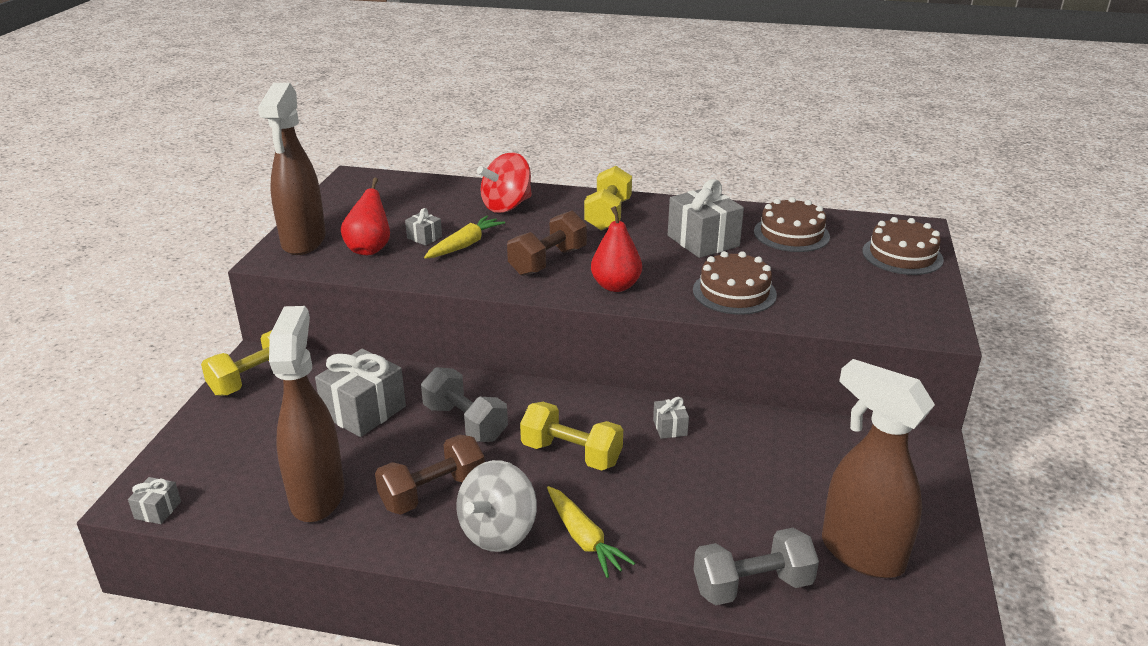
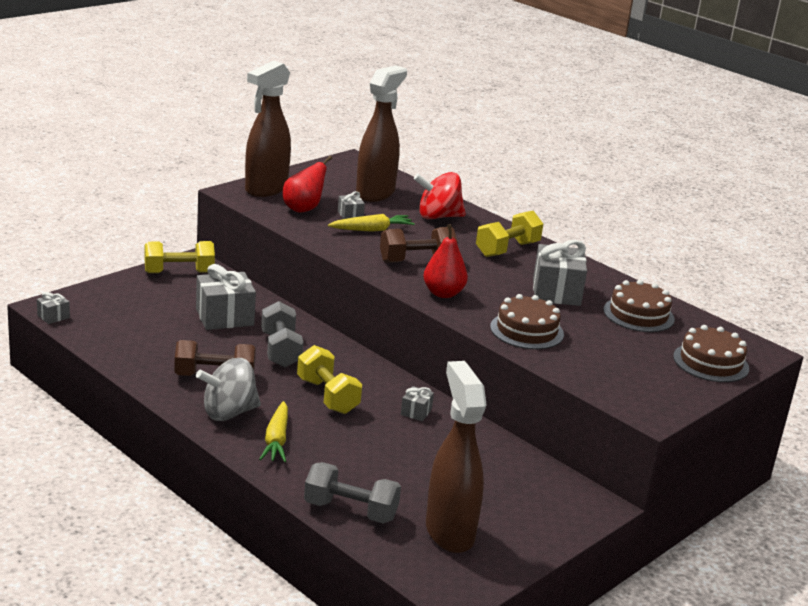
camera: 30 degrees right, 5 degrees down
brown spray bottle [269,306,345,522] -> brown spray bottle moved to [356,65,407,202]

